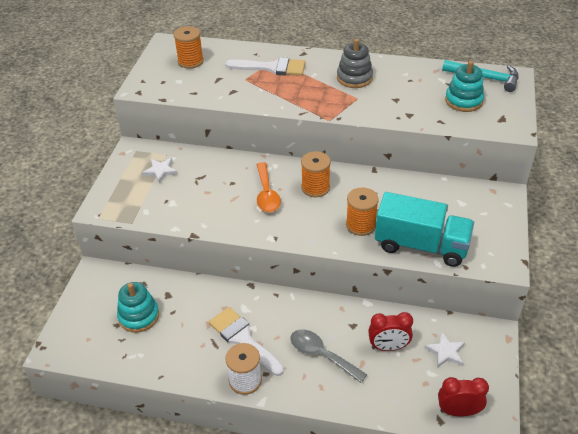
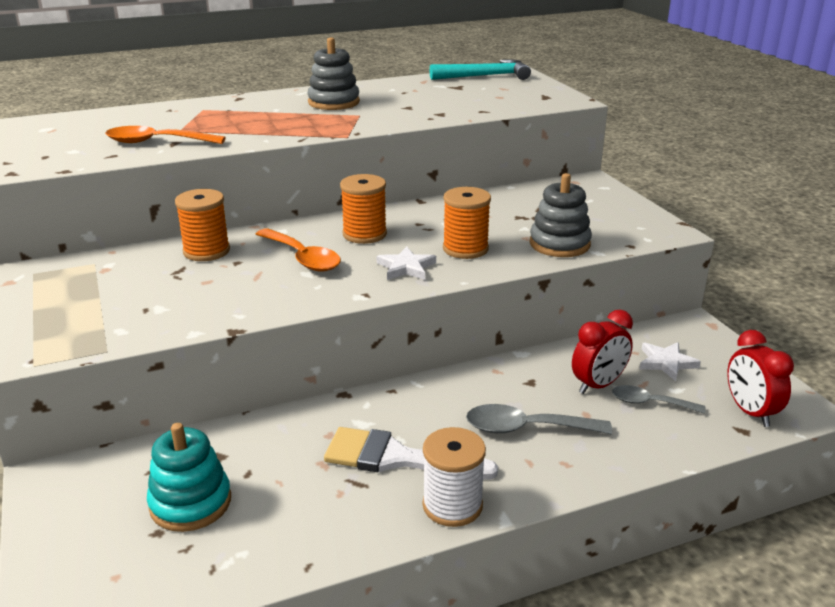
camera: 35 degrees left, 15 degrees down
white star [142,158,178,183] -> white star moved to [377,246,436,280]
orange spool [174,26,204,69] -> orange spool moved to [175,189,230,261]
white brush [225,57,305,76] -> none
turquoise truck [375,192,474,267] -> grey stacking toy [530,173,592,257]
red clock [438,377,489,417] -> red clock turned 75 degrees counterclockwise [727,330,794,427]
turquoise stacking toy [445,61,484,112] -> none
none -> orange spoon [105,126,226,144]
none -> grey spoon [612,385,705,414]

